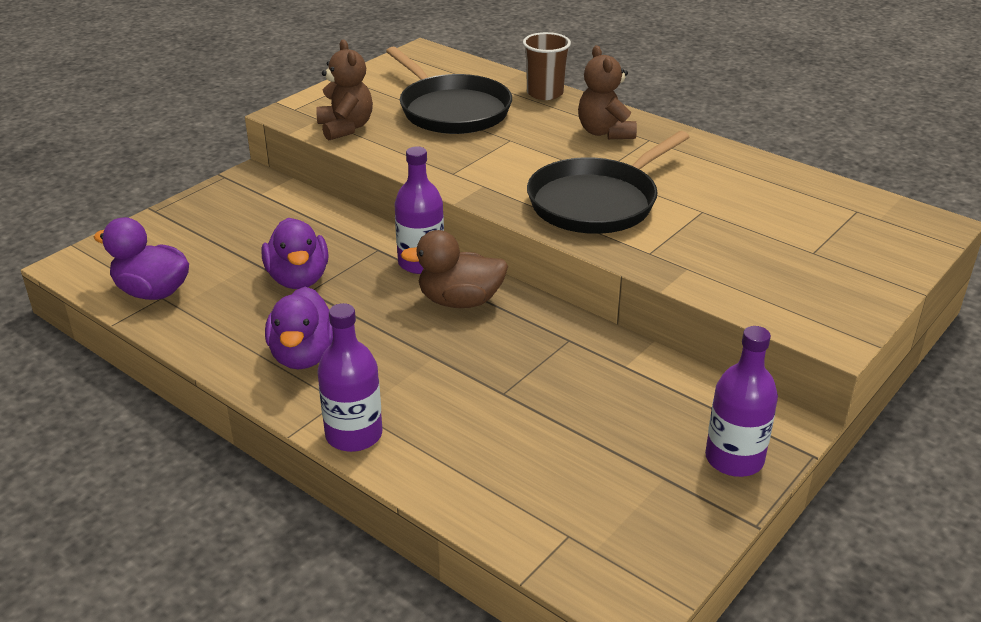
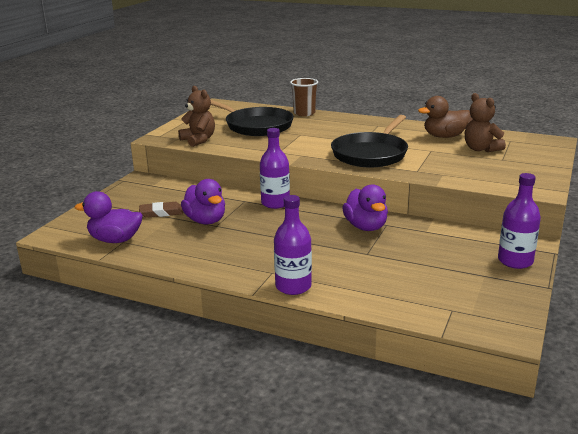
camera: 15 degrees left, 10 degrees down
purple duck [265,287,333,369] -> purple duck moved to [342,184,388,231]
brown duck [400,230,508,308] -> brown duck moved to [418,96,471,138]
brown teddy bear [578,45,637,139] -> brown teddy bear moved to [465,93,506,152]
none -> brown eraser [139,202,183,218]

